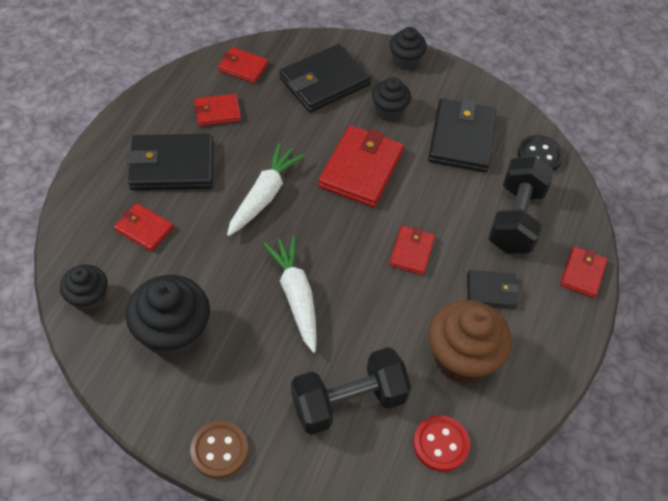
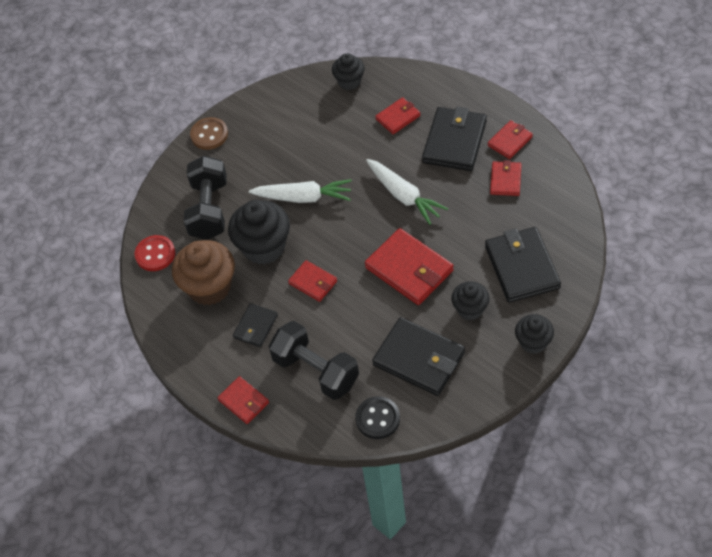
camera: 120 degrees right, 0 degrees up
black cupcake [126,275,210,358] -> black cupcake moved to [228,200,290,265]
red wallet [218,47,268,83] -> red wallet moved to [488,120,533,159]

